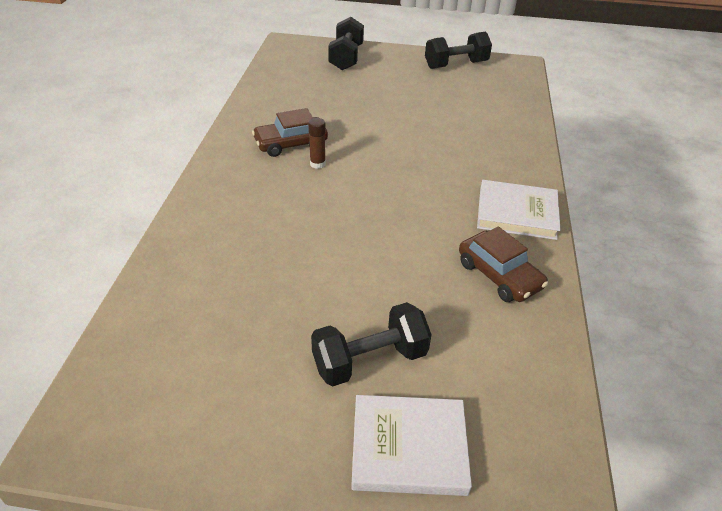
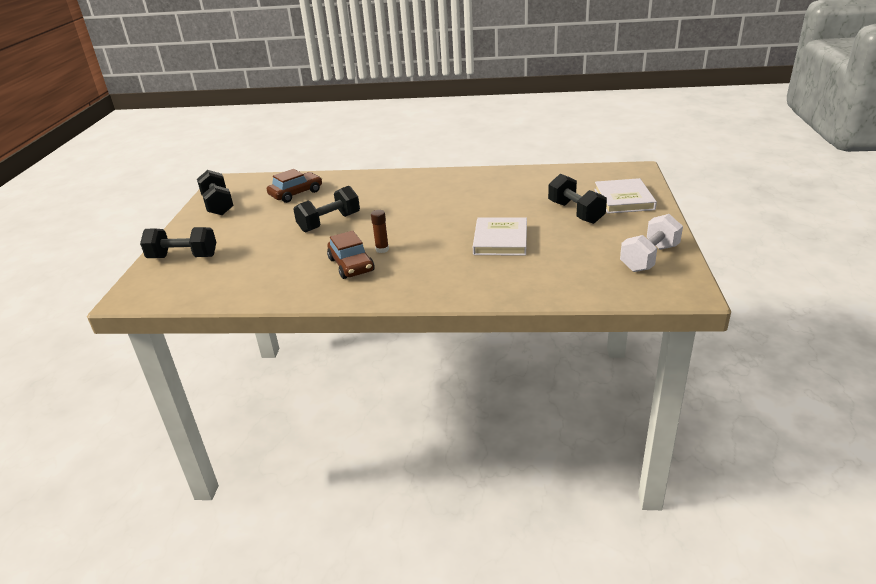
camera: 90 degrees left, 10 degrees down
brown car [459,227,548,302] -> brown car moved to [267,169,322,203]
white book [477,180,561,240] -> white book moved to [473,218,527,256]
none -> black dumbbell [293,186,360,232]
none -> white dumbbell [620,214,683,272]

